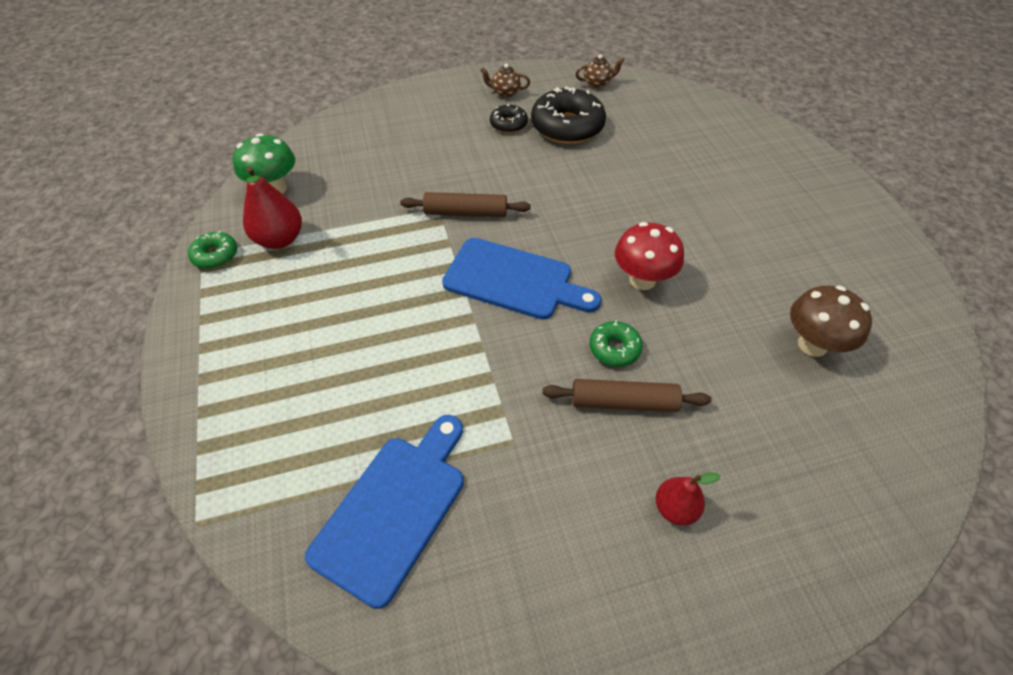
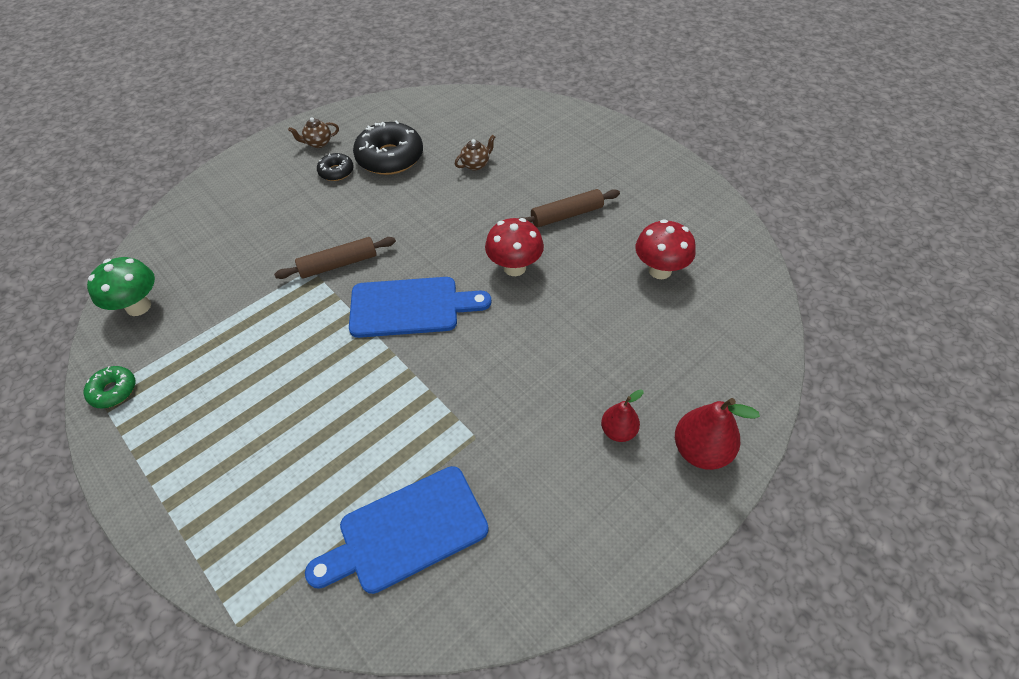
camera: 25 degrees left, 0 degrees up
red pear [243,166,302,249] -> red pear moved to [675,398,760,470]
blue cutting board [305,415,464,609] -> blue cutting board turned 120 degrees counterclockwise [305,466,489,594]
brown rolling pin [542,379,712,412] -> brown rolling pin moved to [524,189,620,227]
brown teapot [576,54,624,88] -> brown teapot moved to [455,135,495,171]
green donut [590,321,643,367] -> none
brown mushroom [790,285,872,357] -> red mushroom [635,219,696,279]

